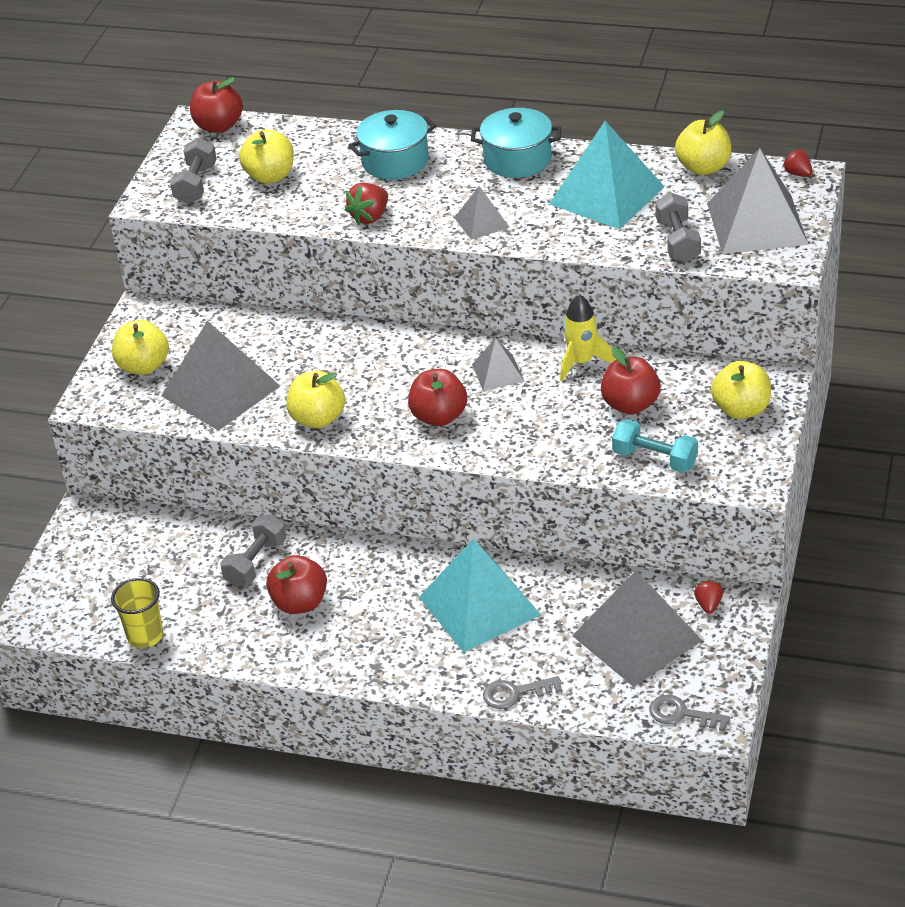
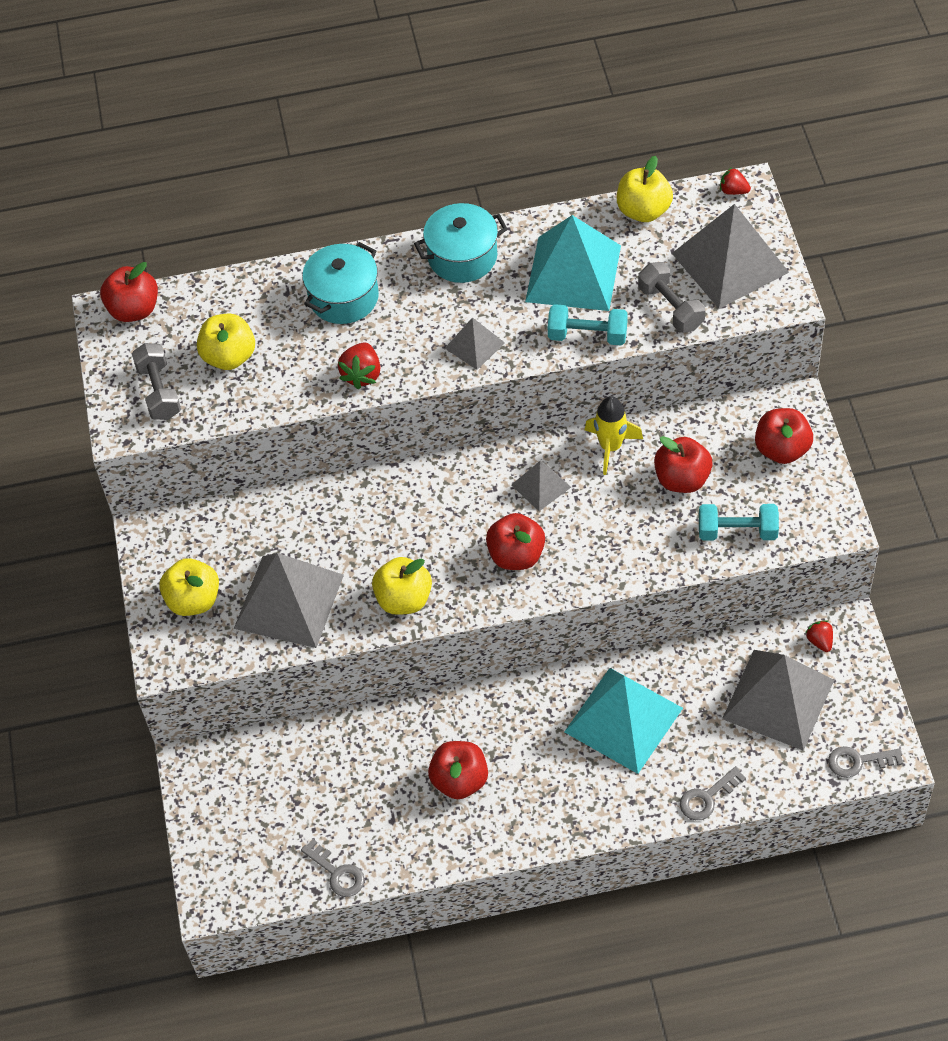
camera: 25 degrees left, 15 degrees up
yellow cup [111,578,163,648] -> grey key [301,839,365,897]
grey dumbbell [220,514,286,587] -> none
yellow apple [711,361,771,419] -> red apple [755,408,813,464]
none -> turquoise dumbbell [548,304,628,345]

